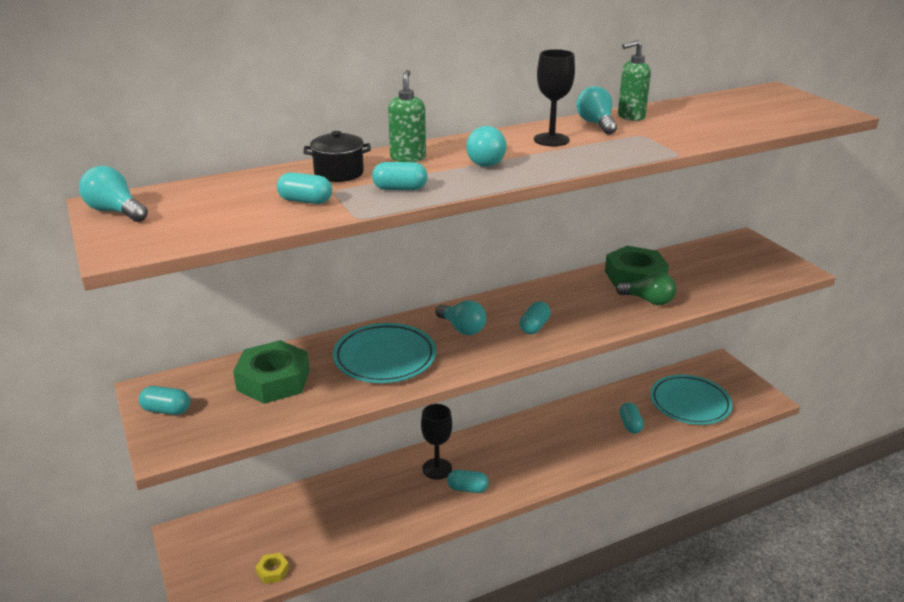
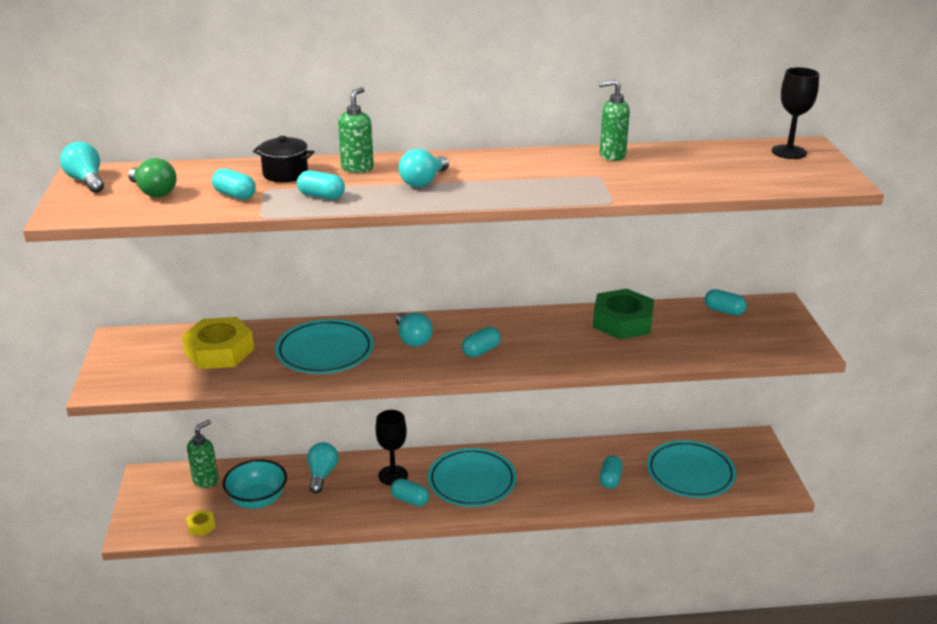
camera: 20 degrees right, 0 degrees up
turquoise capsule [139,386,190,415] -> turquoise capsule moved to [705,289,747,316]
green nut [233,340,310,404] -> yellow nut [182,317,254,369]
black goblet [534,49,575,146] -> black goblet moved to [772,67,819,159]
turquoise light bulb [576,86,617,135] -> turquoise light bulb moved to [307,442,338,494]
green light bulb [616,272,677,305] -> green light bulb moved to [128,158,177,197]
none -> green soap dispenser [187,420,219,488]
none -> turquoise bowl [223,459,287,509]
none -> turquoise plate [428,448,517,507]

